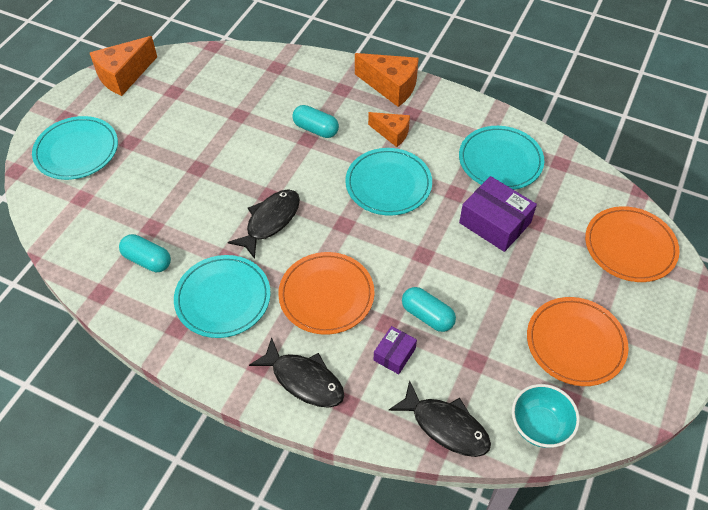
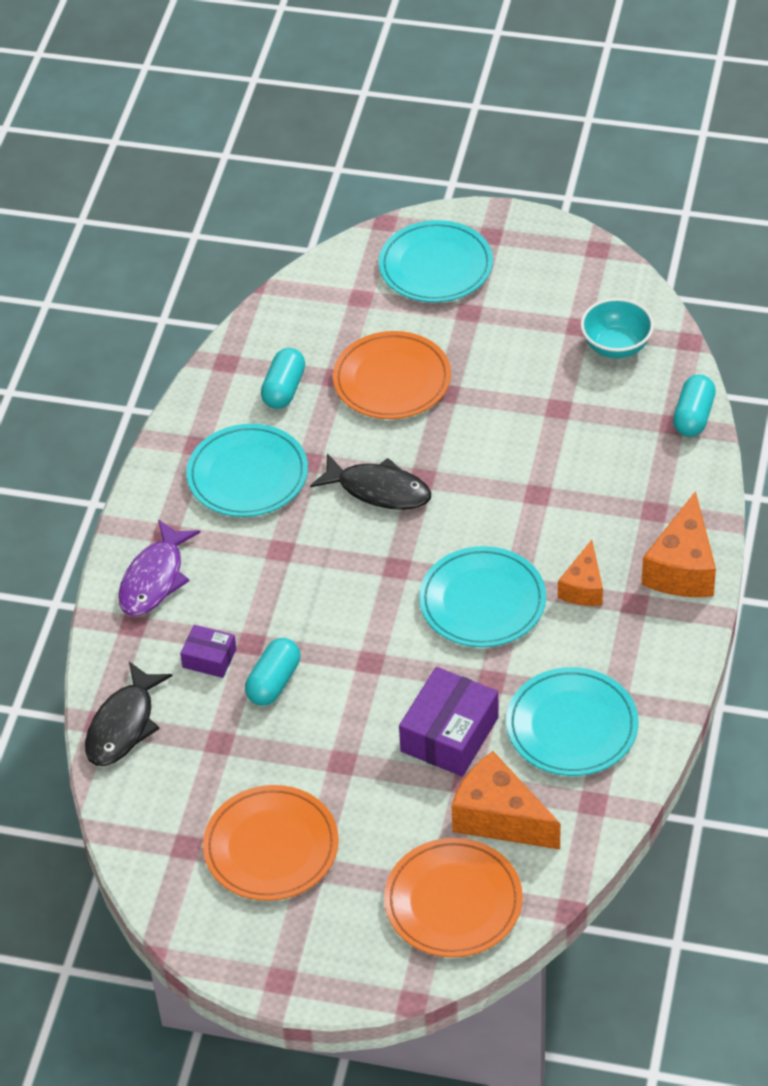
camera: 80 degrees right, 5 degrees down
orange cheese [90,36,157,96] -> orange cheese moved to [452,751,561,850]
black fish [249,337,345,408] -> purple fish [118,520,200,616]
orange plate [278,252,374,335] -> orange plate moved to [333,331,451,419]
turquoise capsule [292,105,339,138] -> turquoise capsule moved to [673,375,716,437]
turquoise bowl [512,384,580,448] -> turquoise bowl moved to [580,298,654,358]

